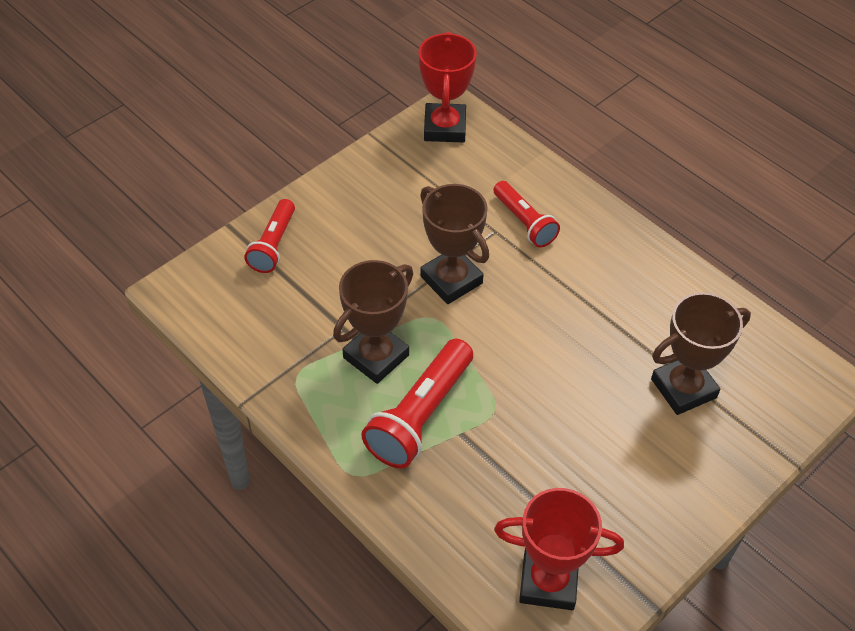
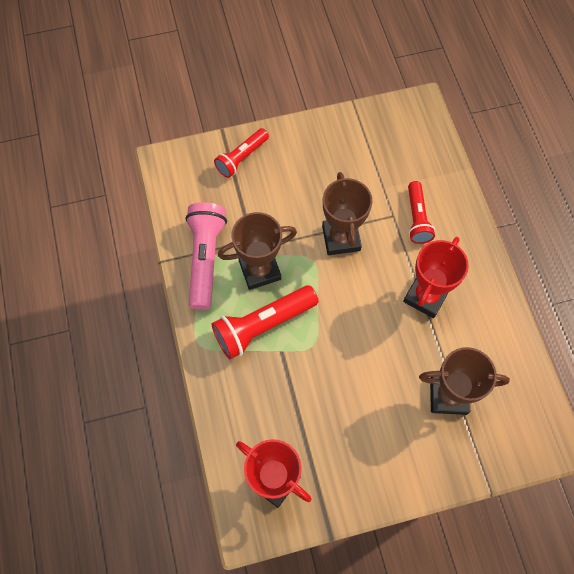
camera: 30 degrees right, 15 degrees up
red trophy [418,32,477,142] -> red trophy moved to [403,237,469,318]
none -> pink flashlight [185,202,227,310]

